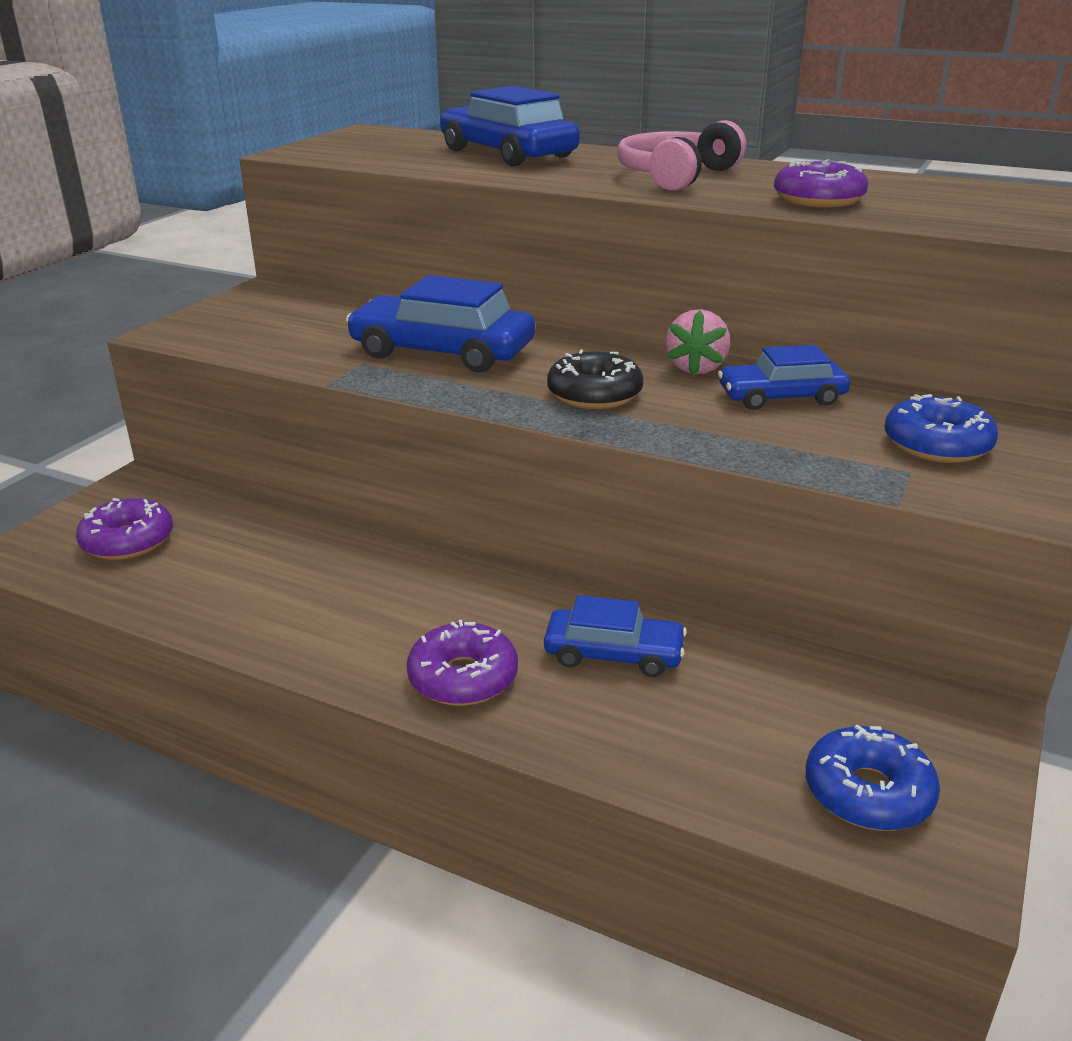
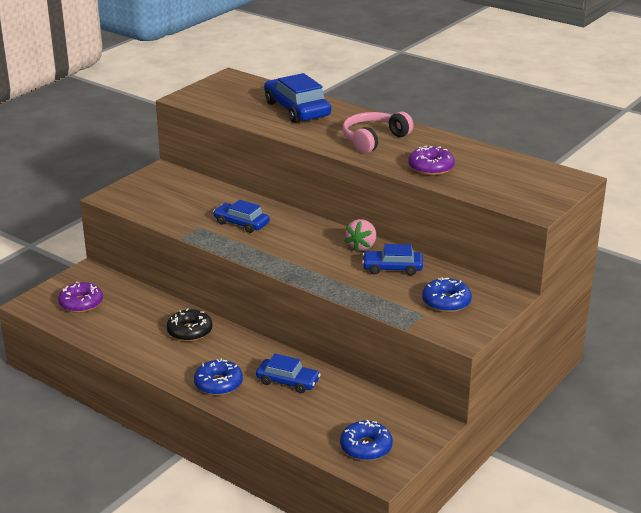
camera: 10 degrees right, 0 degrees up
blue car [346,275,535,372] -> blue car [213,200,270,233], size x0.62
purple donut [406,620,518,706] -> blue donut [194,359,243,395]
black donut [547,350,643,409] -> black donut moved to [167,308,212,342]

